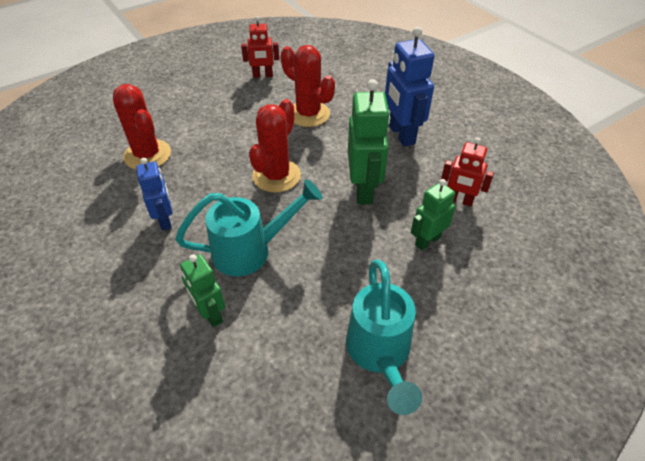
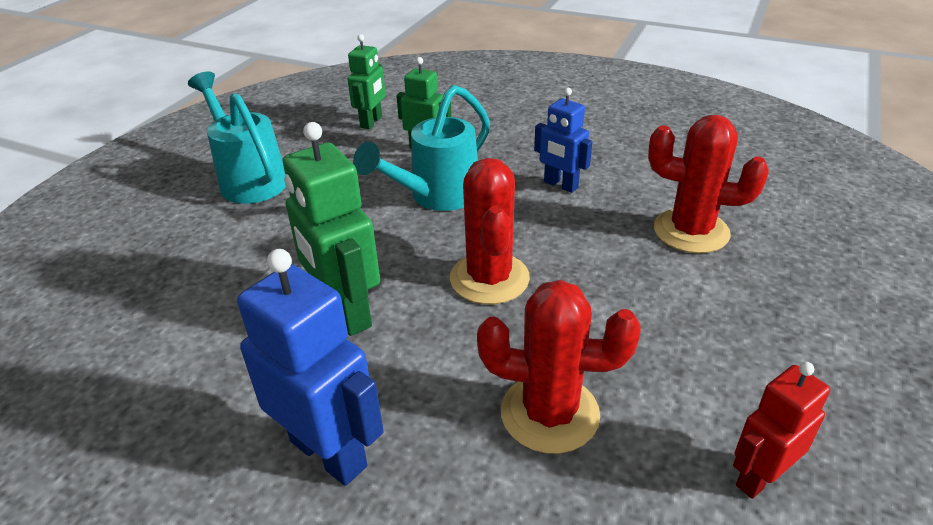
camera: 150 degrees right, 10 degrees down
green robot [411,179,455,250] -> green robot moved to [347,34,386,129]
red robot [441,137,494,206] -> none

